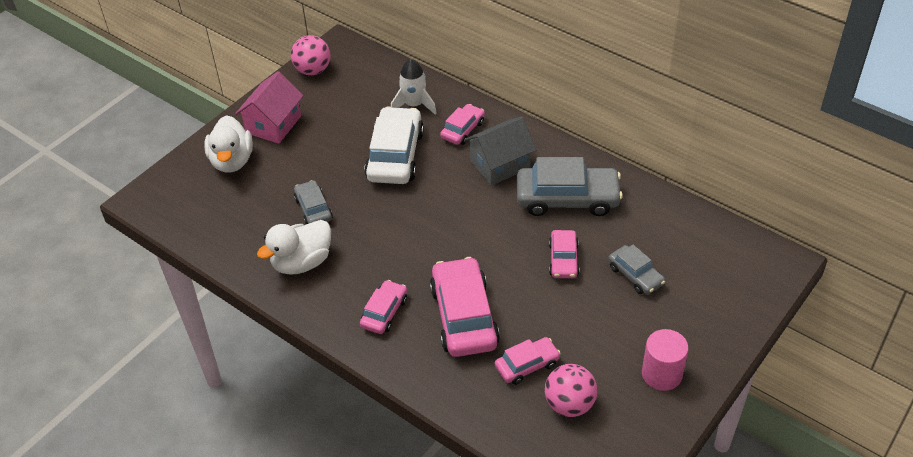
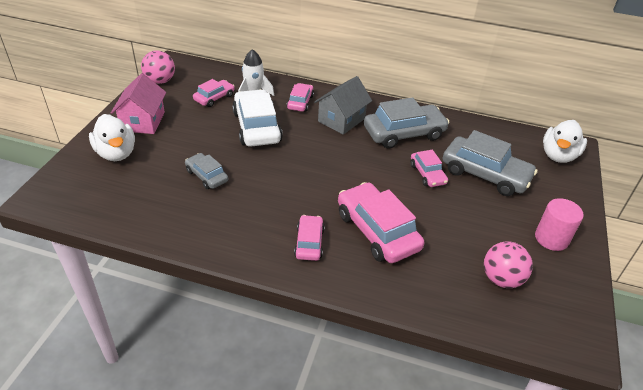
camera: 25 degrees left, 5 degrees down
white duck [257,220,331,275] -> white duck moved to [543,120,587,163]
pink car [495,337,561,385] -> pink car moved to [193,79,234,107]
grey car [608,245,665,294] -> grey car [443,130,538,196], size x1.83

